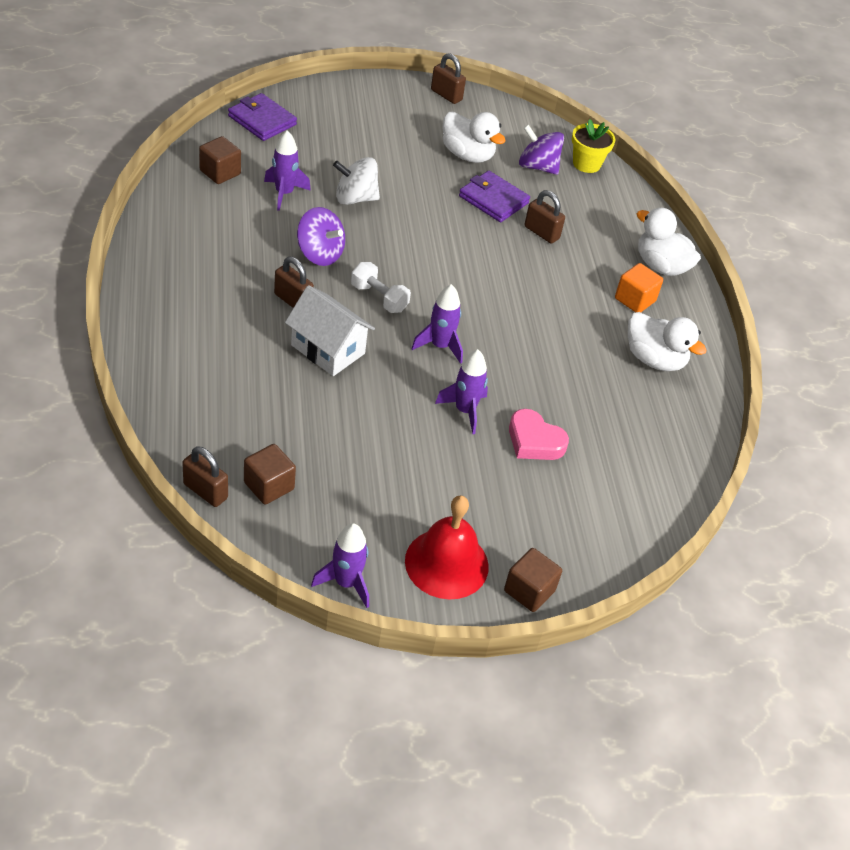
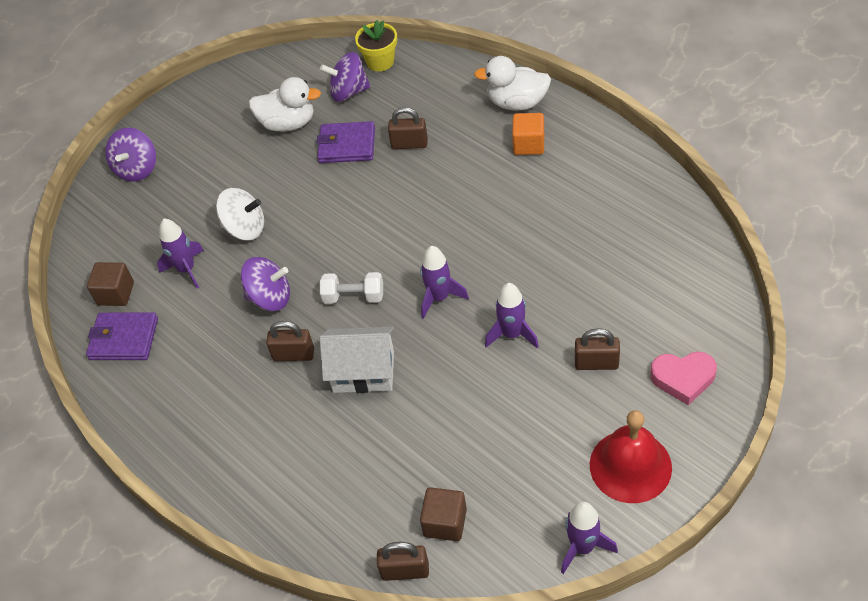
camera: 25 degrees left, 5 degrees up
purple wallet [228,93,297,141] -> purple wallet moved to [86,312,158,360]
white spinning top [333,157,380,205] -> white spinning top turned 135 degrees counterclockwise [216,188,264,240]
brown padlock [431,53,466,104] -> brown padlock moved to [575,328,620,370]
brown cube [504,548,562,612] -> none
pink heart [509,409,569,460] -> pink heart moved to [650,352,717,405]
white duck [628,312,707,371] -> none
none -> purple spinning top [105,128,156,182]

